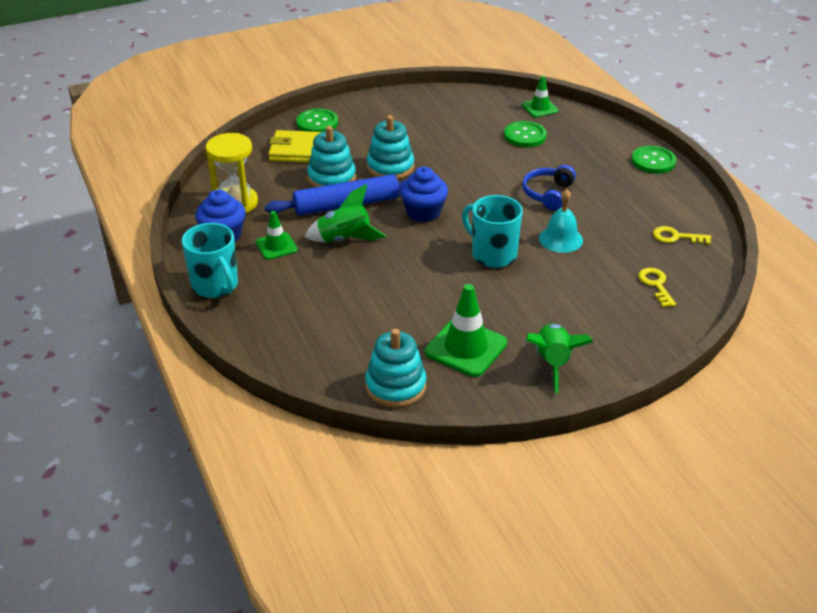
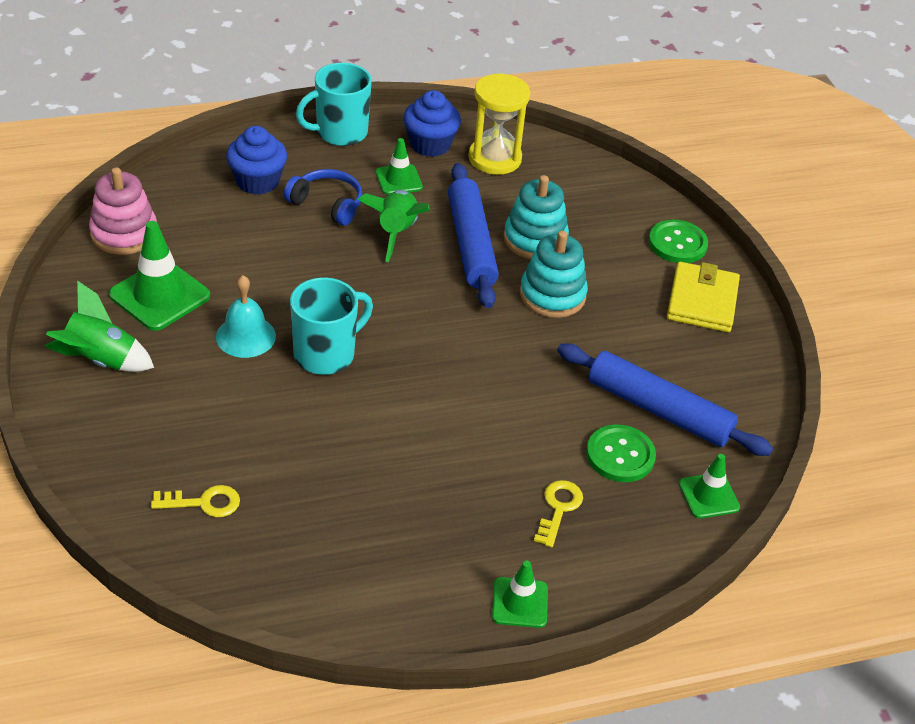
camera: 95 degrees right, 5 degrees up
yellow wallet [268,130,321,163] -> yellow wallet moved to [667,262,740,332]
turquoise stacking toy [365,329,426,408] -> pink stacking toy [89,167,157,255]
blue cupcake [400,167,448,222] -> blue cupcake moved to [226,126,287,195]
blue headphones [522,165,576,210] -> blue headphones moved to [284,169,362,226]
turquoise bell [539,189,583,253] -> turquoise bell moved to [216,275,276,358]
green button [631,146,676,174] -> green traffic cone [492,561,548,628]
yellow key [653,226,711,245] -> yellow key moved to [534,480,583,547]
none -> blue rolling pin [557,344,773,456]

